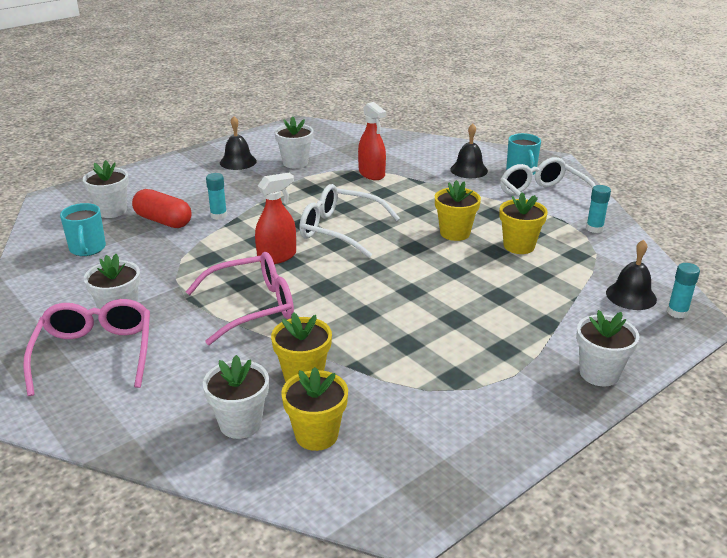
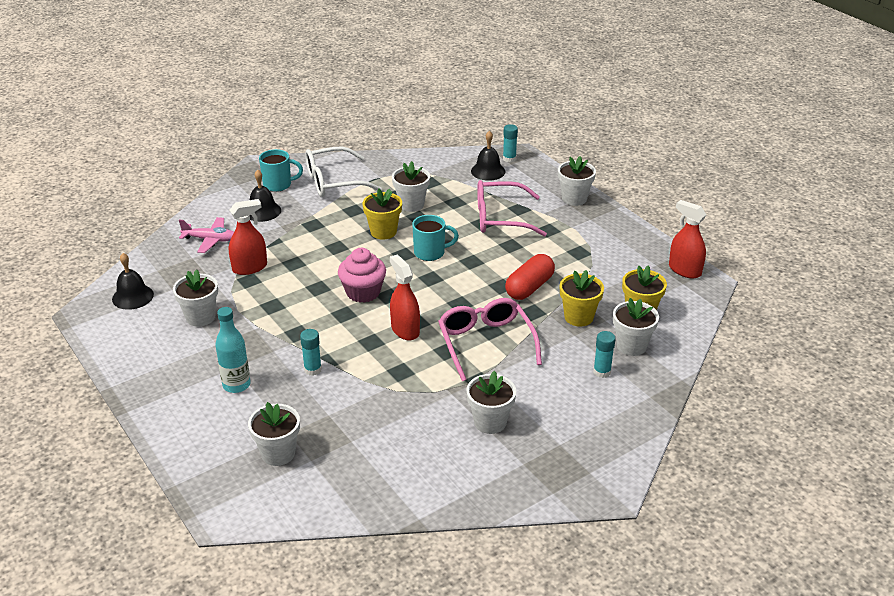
camera: 85 degrees left, 5 degrees up
pink glasses [23,299,150,396] -> pink glasses moved to [477,180,547,237]
turquoise mug [60,203,106,256] -> turquoise mug moved to [412,215,459,261]
red capsule [132,189,191,228] -> red capsule moved to [505,254,555,300]
black bell [220,116,257,170] -> black bell moved to [112,253,154,310]
white glasses [299,184,400,258] -> pink cupcake [338,248,386,303]
yellow flower pot [499,192,548,254] -> white flower pot [392,161,430,212]
turquoise glue stick [586,185,611,233] -> turquoise glue stick moved to [593,331,616,378]
none -> pink plane [179,217,234,253]
none -> turquoise bottle [215,307,251,393]
none -> red spray bottle [669,200,706,278]

